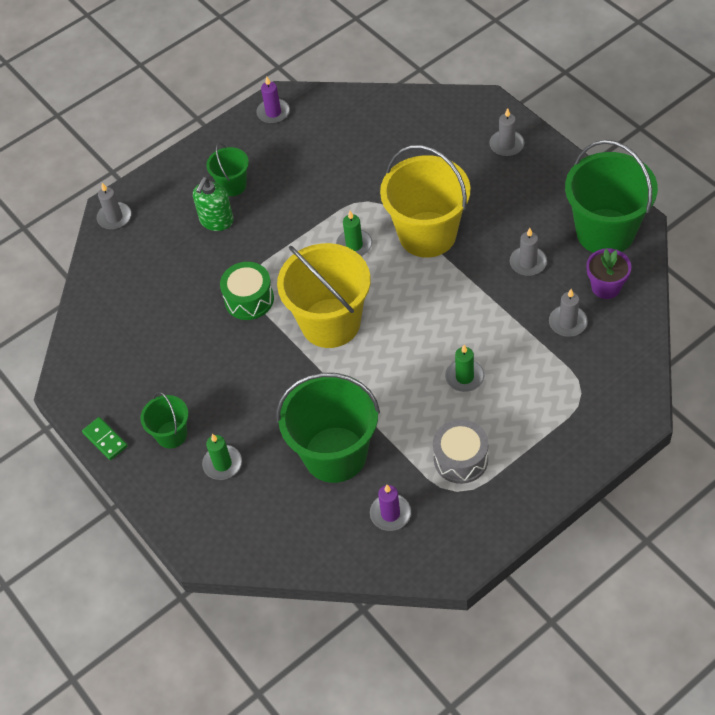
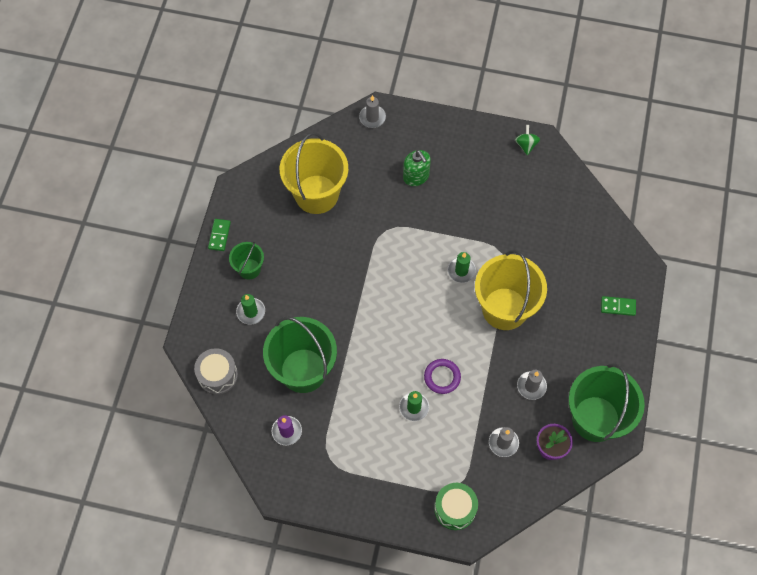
camera: 45 degrees right, 10 degrees up
green soap dispenser [193,177,234,231] -> green soap dispenser turned 105 degrees counterclockwise [403,150,431,186]
green bucket [206,142,249,196] -> none
green drum [220,262,274,320] -> green drum moved to [434,483,478,530]
purple candle [256,77,290,124] -> green spinning top [515,125,540,155]
yellow bucket [277,243,371,348] -> yellow bucket moved to [280,132,348,214]
grey drum [433,419,488,484] -> grey drum moved to [194,348,238,395]
grey candle [489,108,525,157] -> green domino [601,296,636,316]
none -> purple ring [424,359,461,394]

